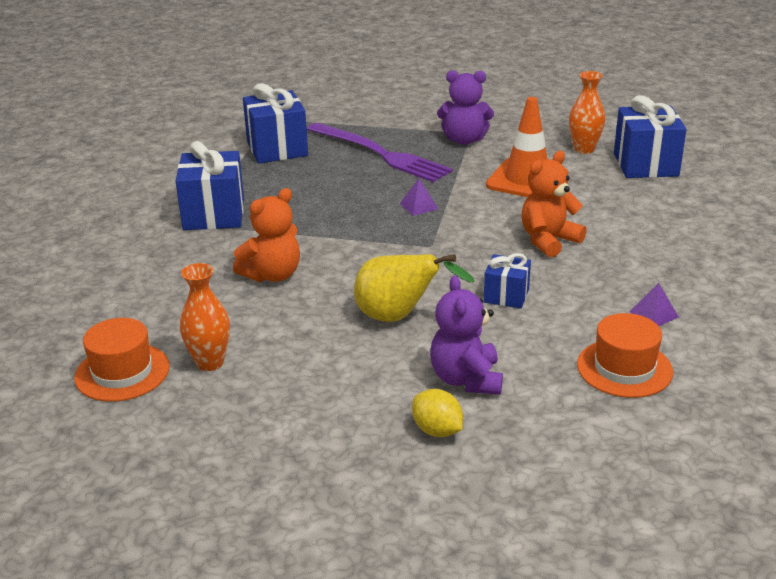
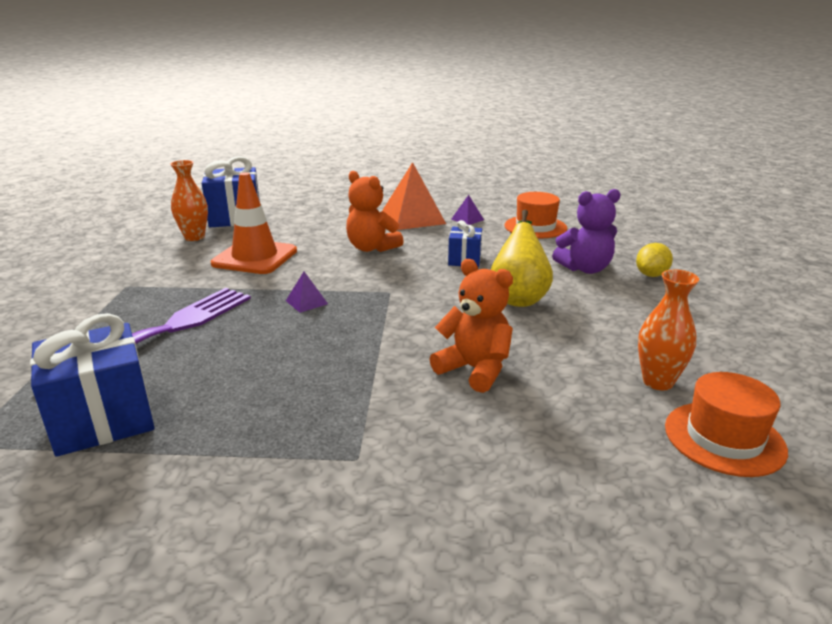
camera: 100 degrees left, 5 degrees down
blue gift [175,141,244,230] -> none
purple teddy bear [437,70,494,145] -> none
none -> orange pyramid [382,162,446,230]

